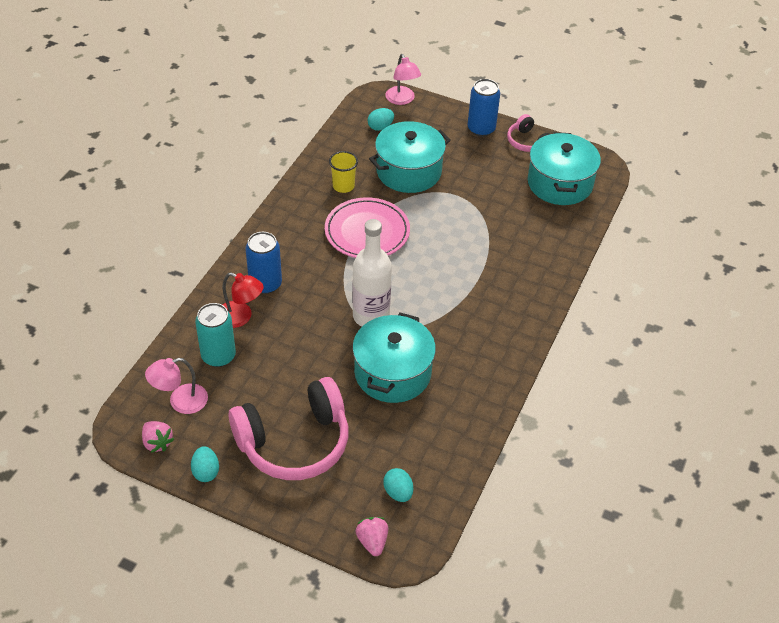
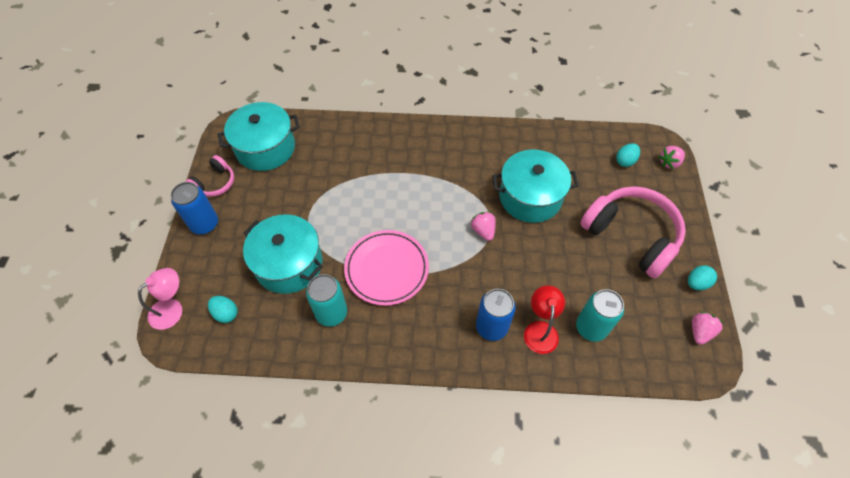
camera: 110 degrees left, 10 degrees up
pink lamp [145,358,208,414] -> none
yellow cup [329,151,358,193] -> turquoise can [306,274,347,327]
white bottle [352,219,392,327] -> pink strawberry [470,212,496,241]

